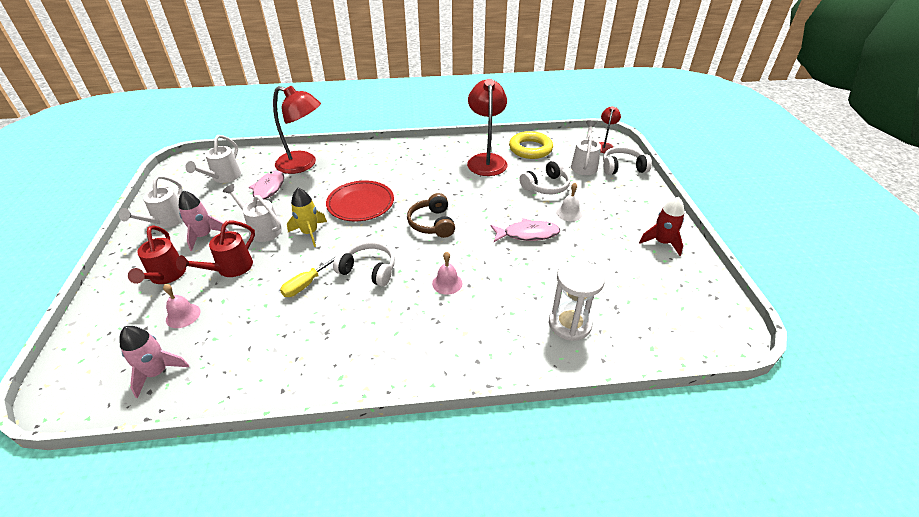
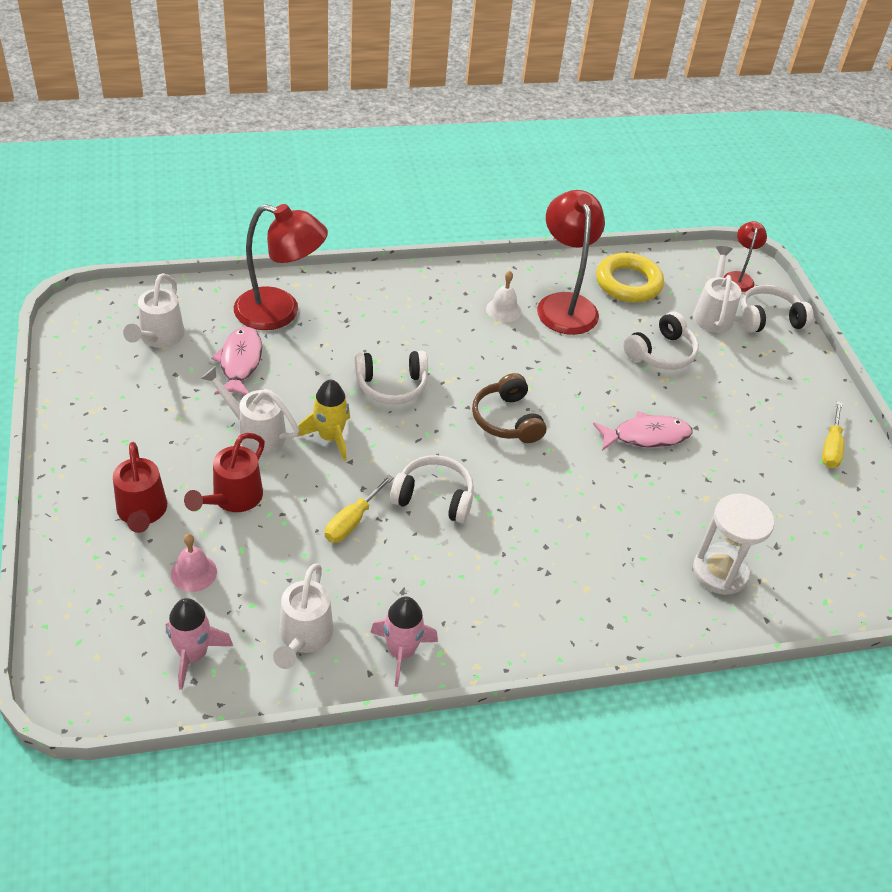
camera: 10 degrees left, 5 degrees up
white watering can [119,175,183,228] -> white watering can moved to [273,563,333,669]
pink rocket [179,190,228,251] -> pink rocket moved to [370,597,438,687]
red plate [326,180,394,221] -> white headphones [355,351,428,404]
pink bell [432,252,463,295] -> none
white bell [556,183,582,221] -> white bell moved to [486,271,521,322]
red rocket [639,197,684,256] -> yellow screwdriver [822,401,844,468]

